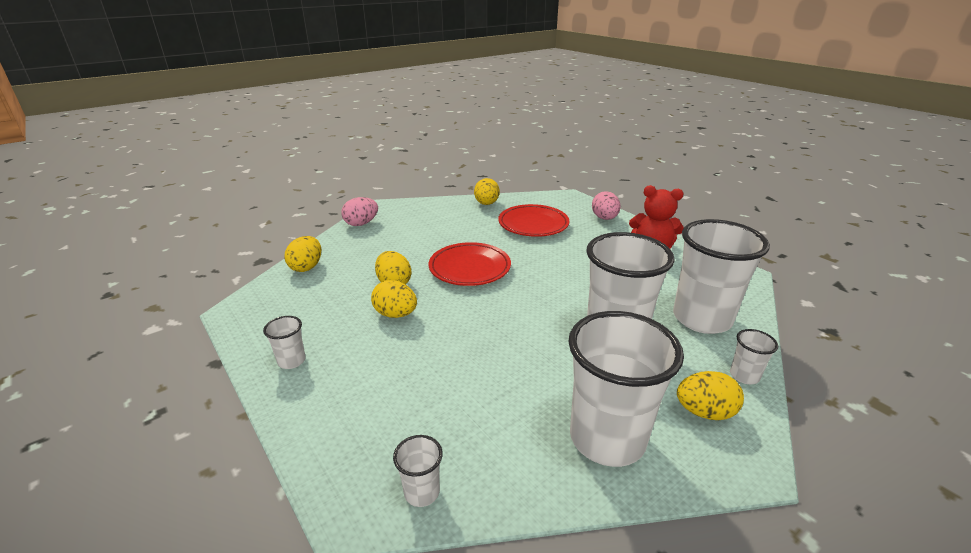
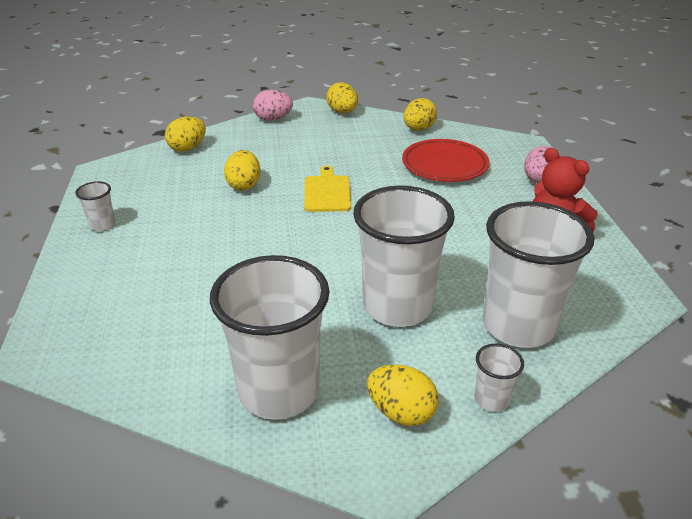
camera: 30 degrees right, 5 degrees up
yellow egg [371,280,417,318] -> yellow egg moved to [326,83,358,113]
white cup [393,435,443,507] -> none
red plate [429,242,511,286] -> yellow cutting board [304,166,351,212]

